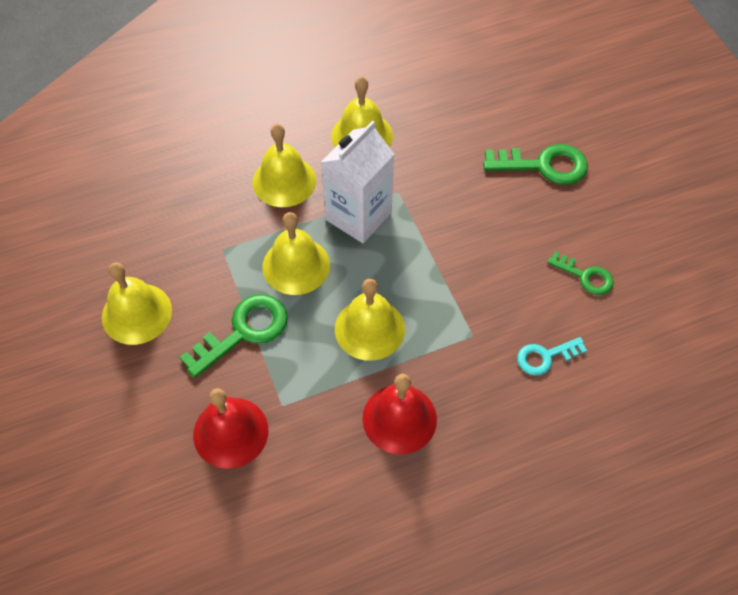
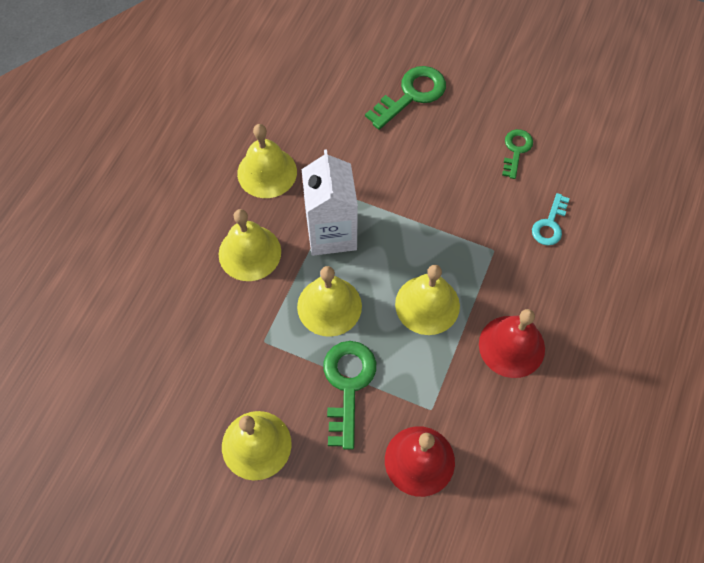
camera: 45 degrees left, 5 degrees up
green key [547,251,614,295] -> green key turned 60 degrees counterclockwise [502,129,533,179]

